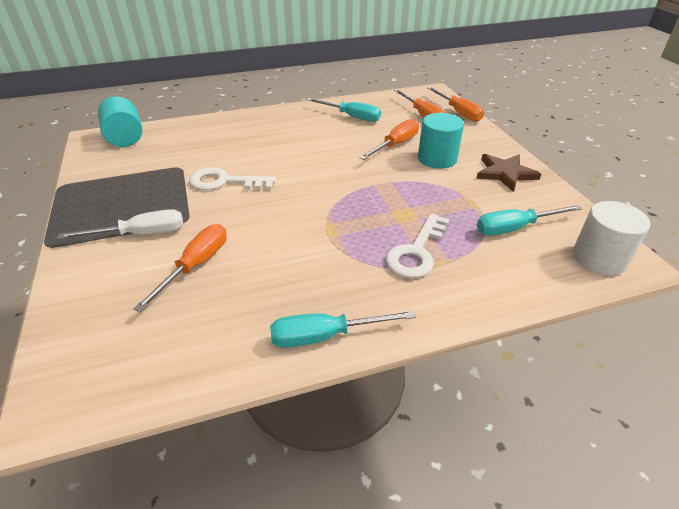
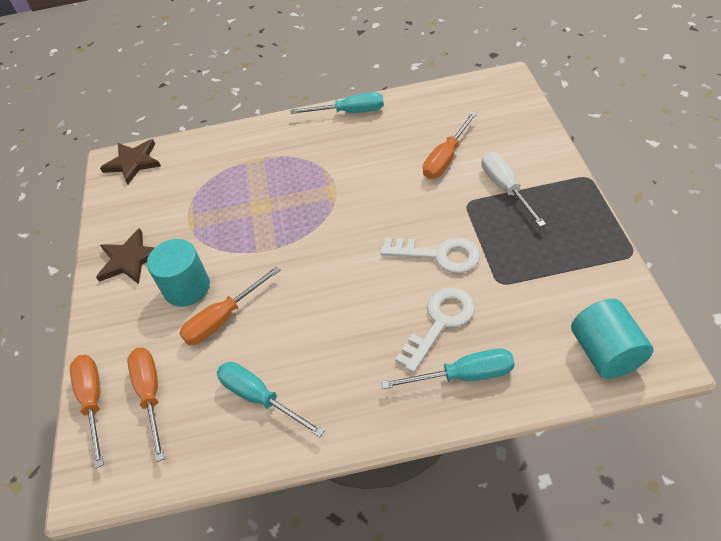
camera: 165 degrees left, 10 degrees up
white screwdriver [57,209,183,239] -> white screwdriver turned 75 degrees clockwise [481,152,546,227]
white key [386,213,449,278] -> white key moved to [395,288,475,373]
turquoise screwdriver [477,205,582,235] -> turquoise screwdriver moved to [381,348,515,389]
white cylinder [573,201,650,275] -> brown star [100,139,161,185]

